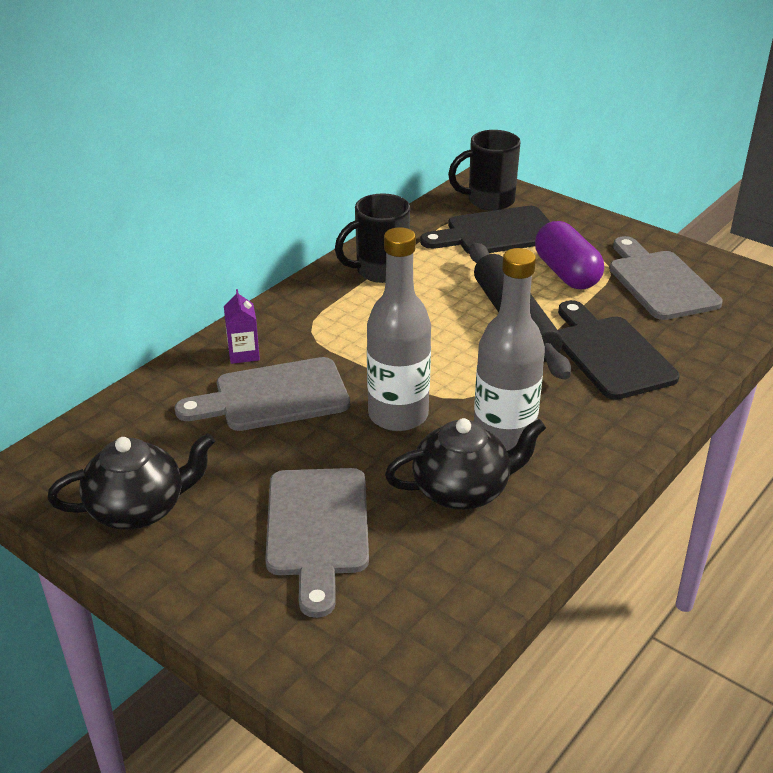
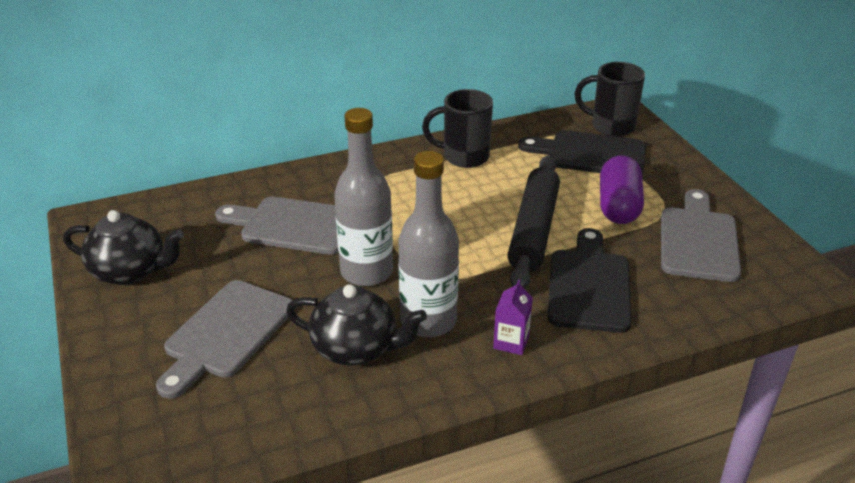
camera: 30 degrees right, 0 degrees up
purple carton [224,289,260,364] -> purple carton moved to [493,280,533,355]

